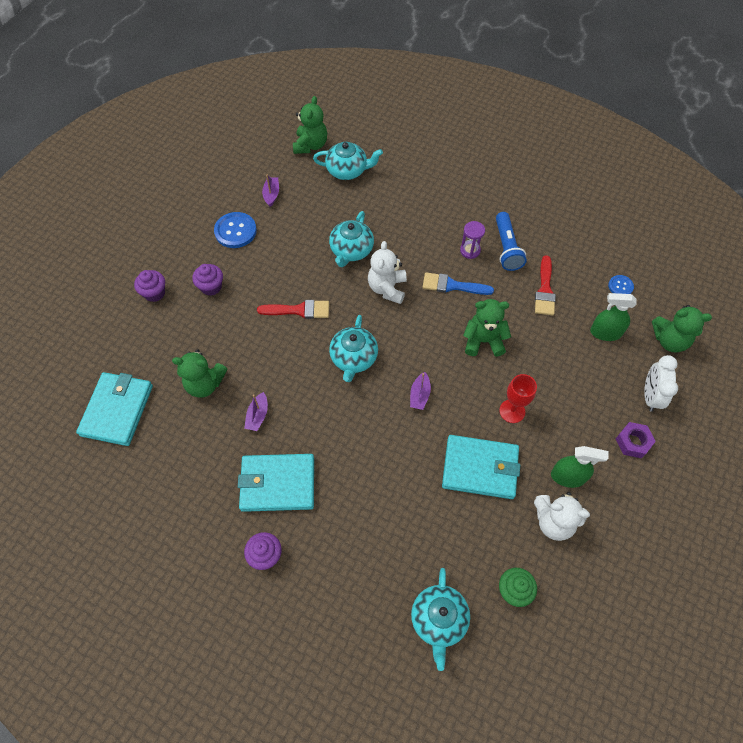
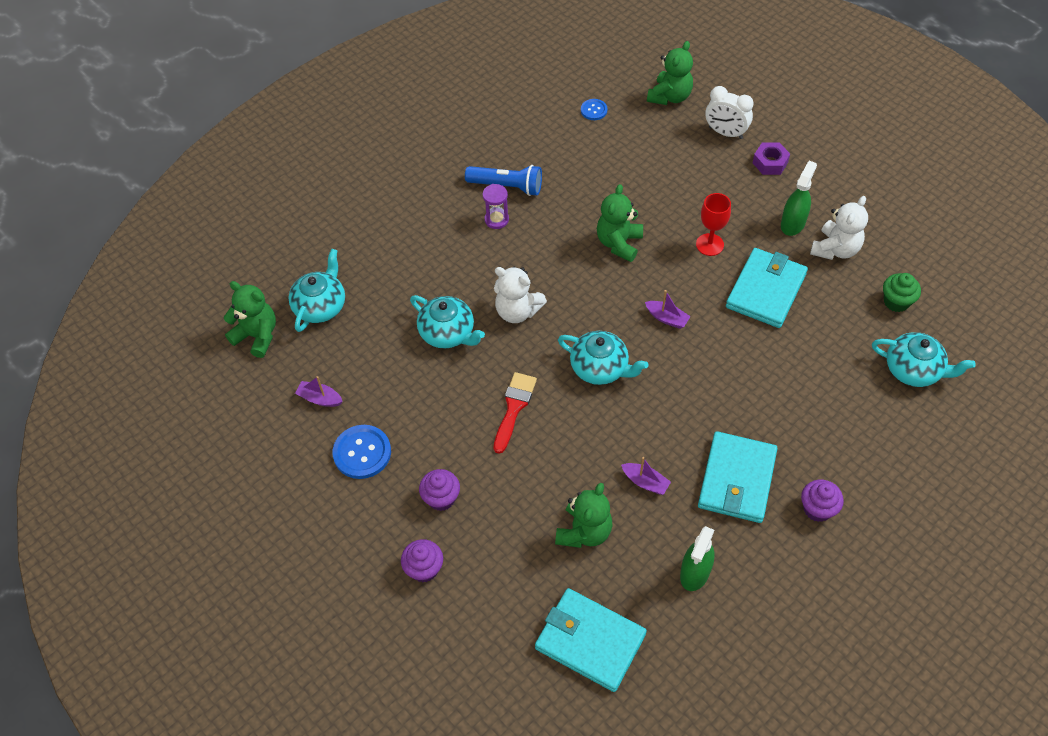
camera: 70 degrees left, 5 degrees down
blue brush [422,272,494,295] -> none
red brush [535,255,556,315] -> none
green spray bottle [590,293,637,341] -> green spray bottle moved to [680,526,715,591]

